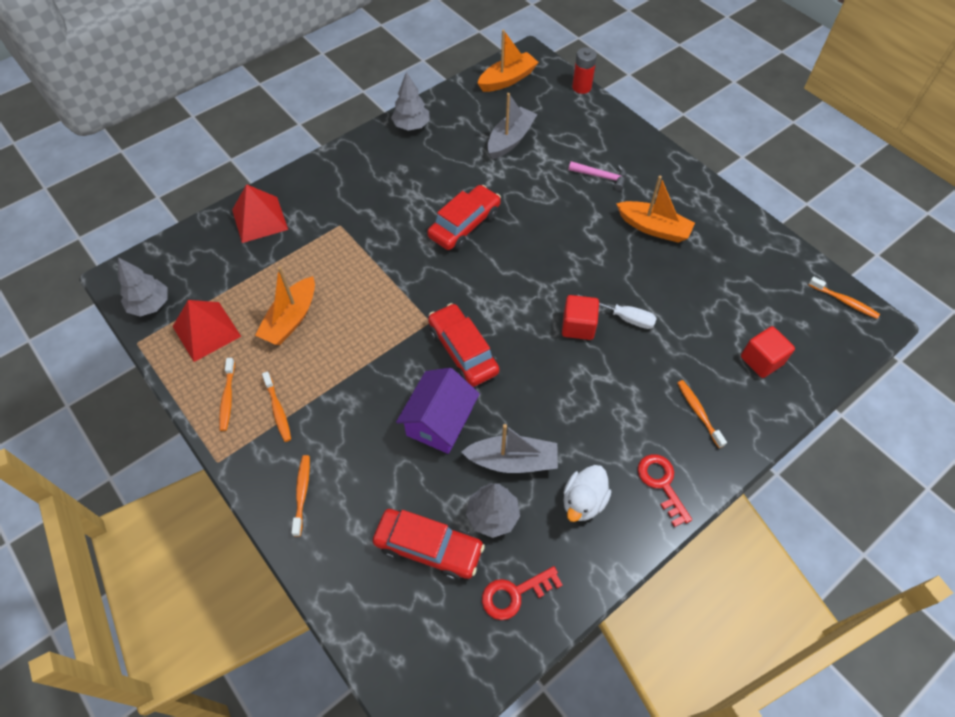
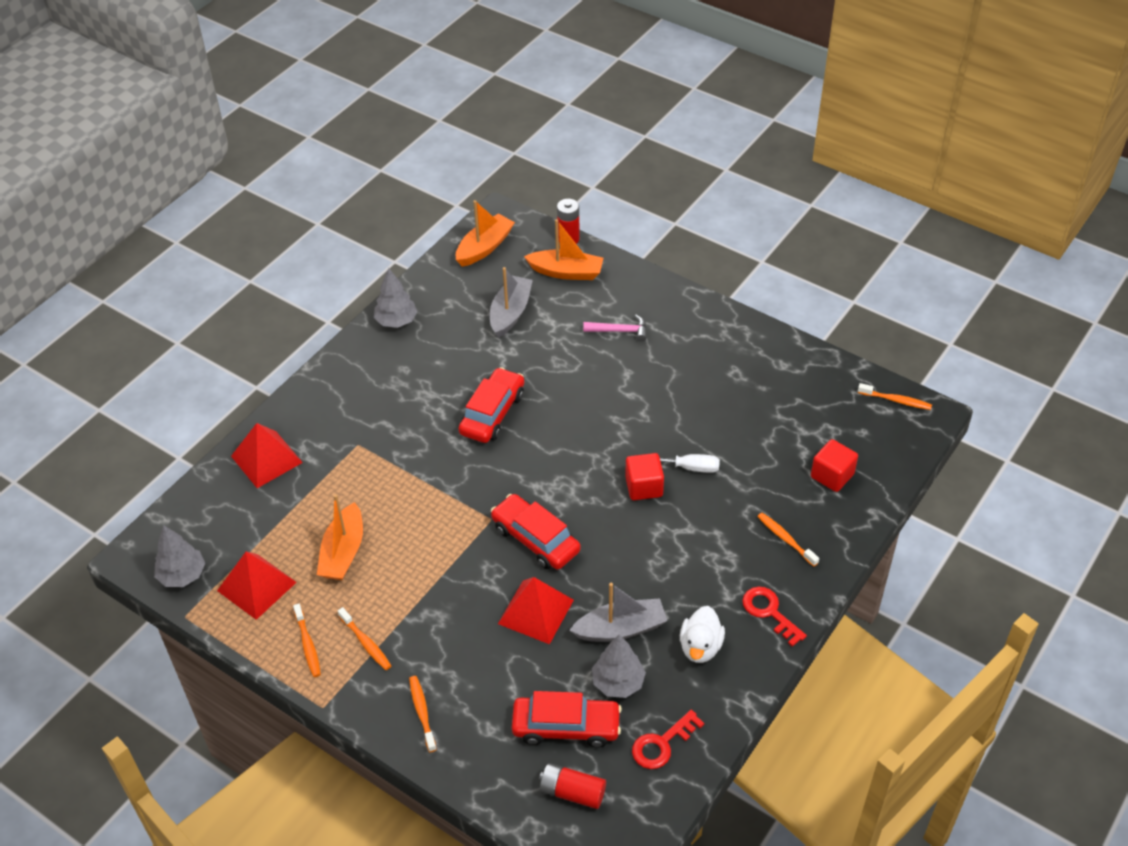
camera: 15 degrees left, 10 degrees down
purple house [396,368,480,454] -> red pyramid [498,577,574,644]
orange boat [616,176,695,242] -> orange boat moved to [524,219,604,280]
none -> red battery [539,763,606,809]

